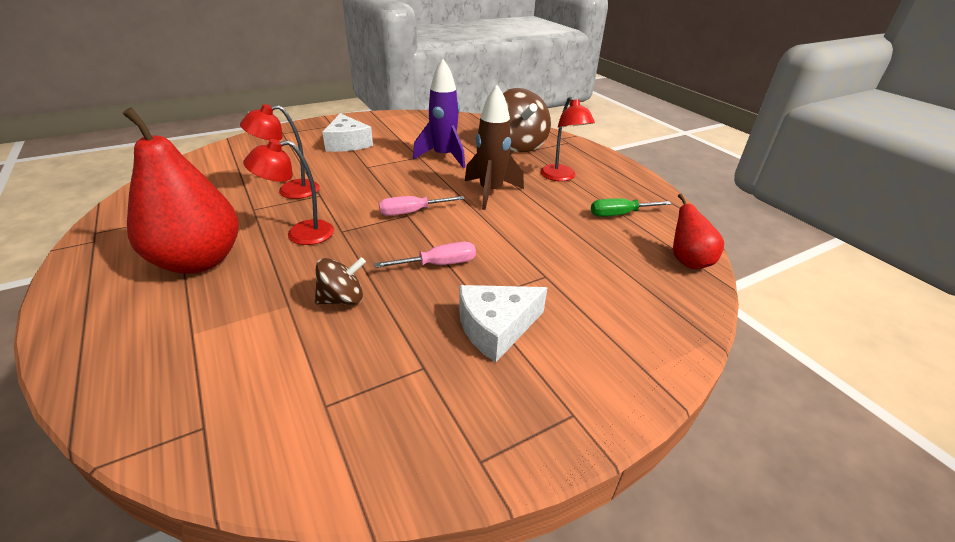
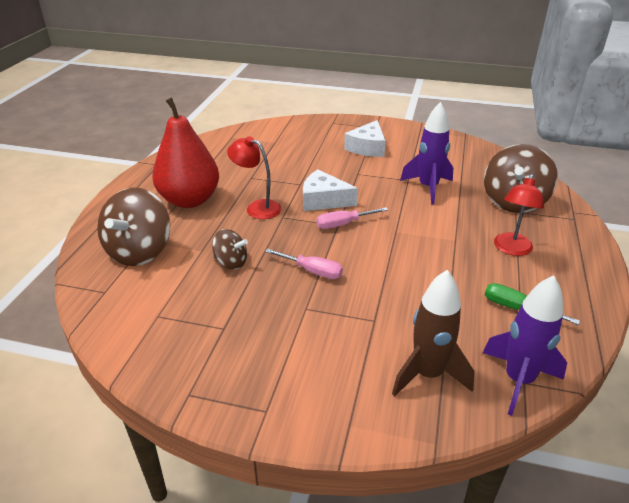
camera: 45 degrees right, 0 degrees up
red lamp [240,104,320,199] -> none
pink screwdriver [379,196,465,216] -> pink screwdriver turned 45 degrees counterclockwise [316,207,388,229]
white cheese [459,285,547,362] -> white cheese moved to [303,170,358,211]
brown rocket [465,85,524,210] -> brown rocket moved to [392,270,474,397]
red pear [673,194,724,269] -> purple rocket [483,275,567,416]
none -> brown spinning top [97,188,170,266]

